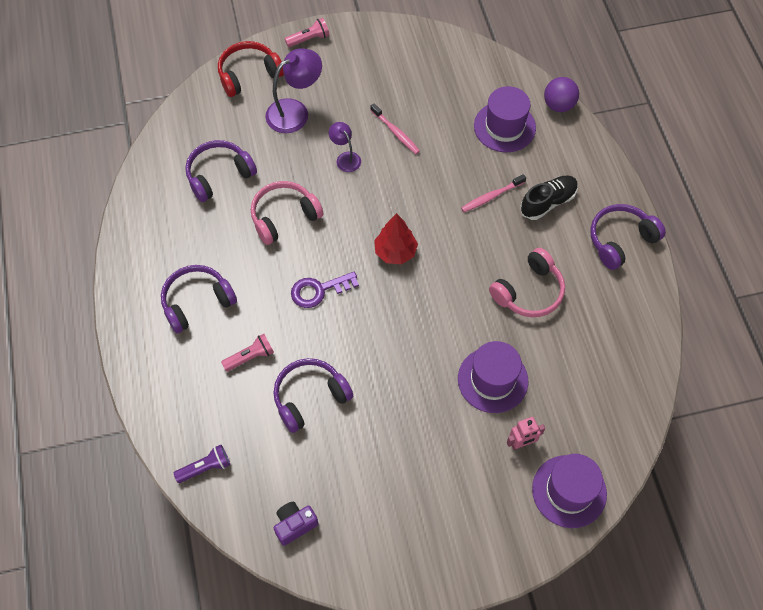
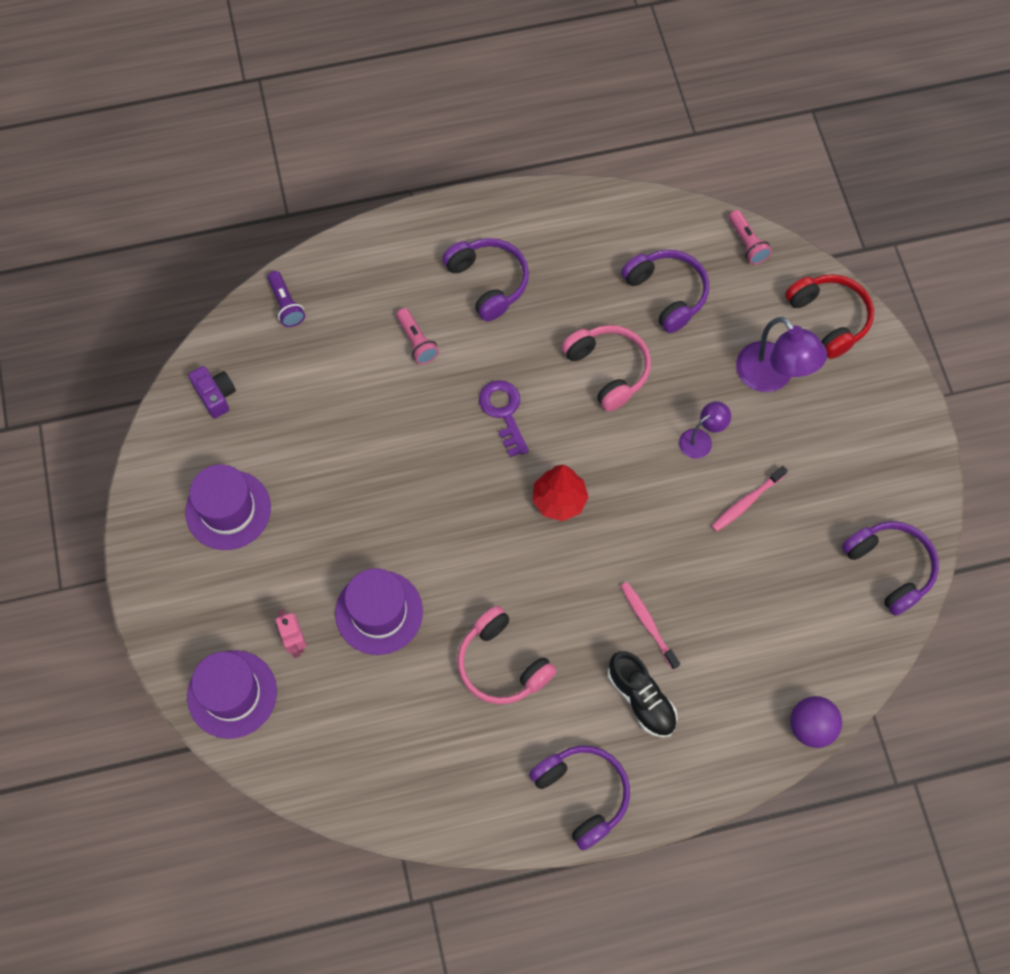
camera: 90 degrees right, 5 degrees up
purple headphones [273,358,353,433] -> purple headphones moved to [842,521,939,616]
pink flashlight [285,18,330,47] -> pink flashlight moved to [729,210,772,265]
purple hat [474,86,536,152] -> purple hat moved to [185,464,271,550]

